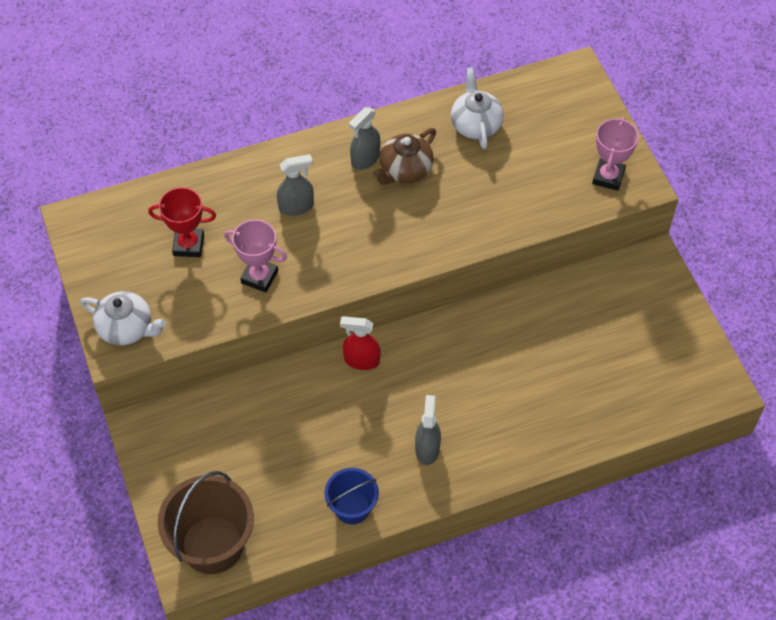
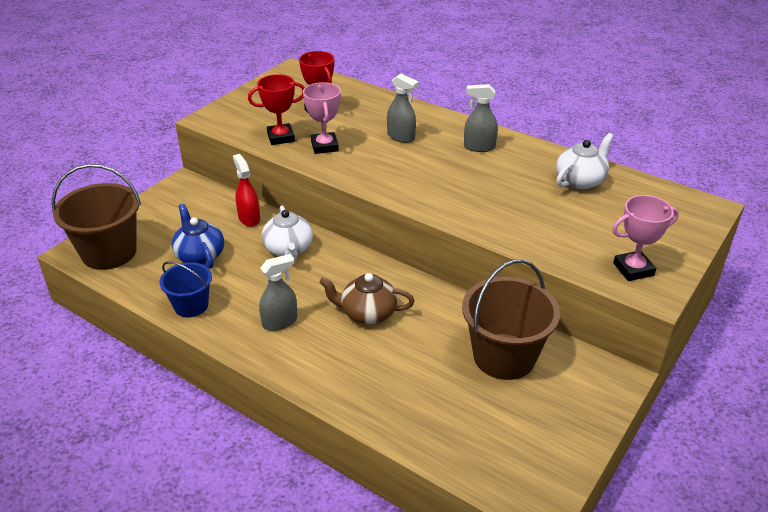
camera: 55 degrees right, 20 degrees down
white teapot [80,291,166,346] -> white teapot moved to [262,205,313,260]
red spray bottle [340,316,380,370] -> red spray bottle moved to [233,154,260,227]
brown teapot [373,128,436,184] -> brown teapot moved to [319,273,415,324]
none -> blue teapot [172,204,224,268]
none -> red trophy [248,74,305,145]
none -> brown bucket [462,259,560,380]

